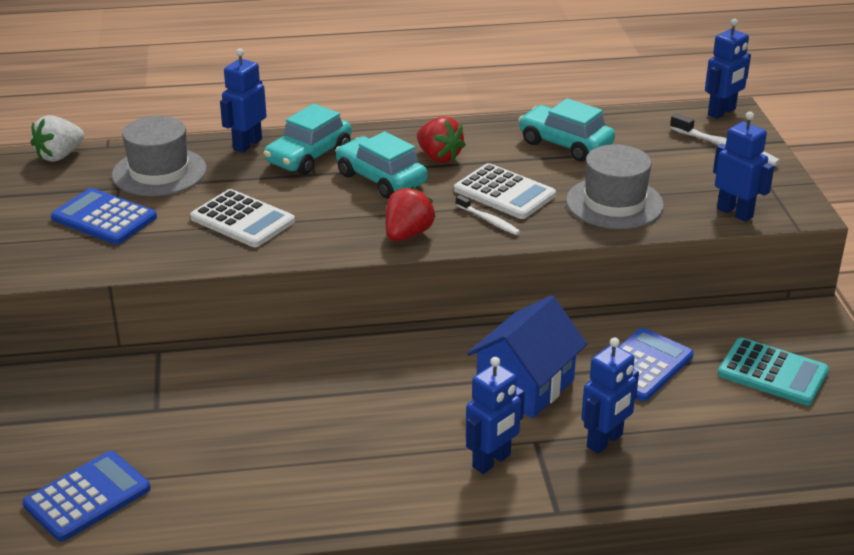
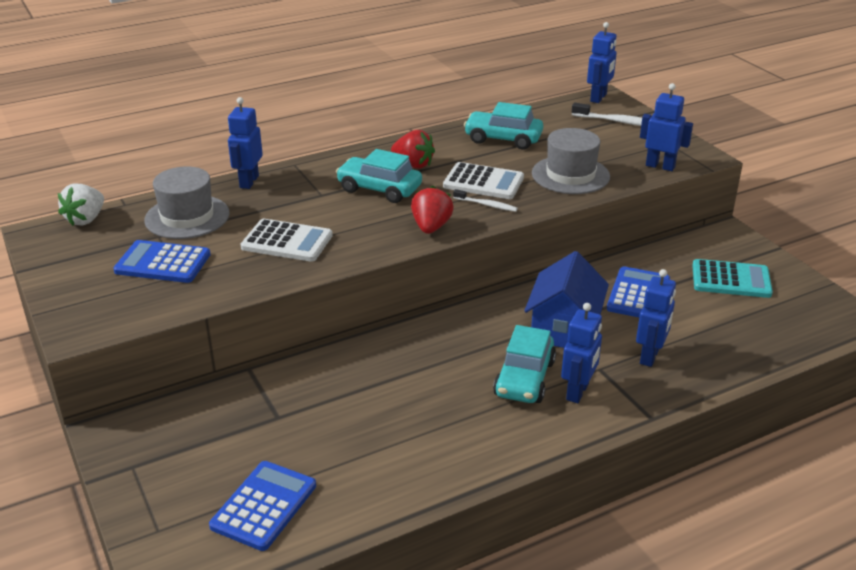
camera: 20 degrees left, 0 degrees up
turquoise car [264,104,352,175] -> turquoise car moved to [493,325,556,403]

